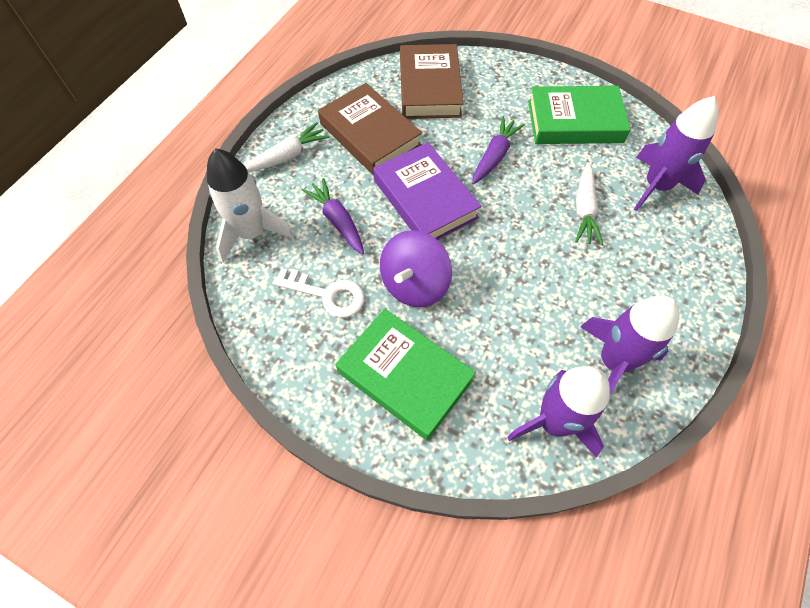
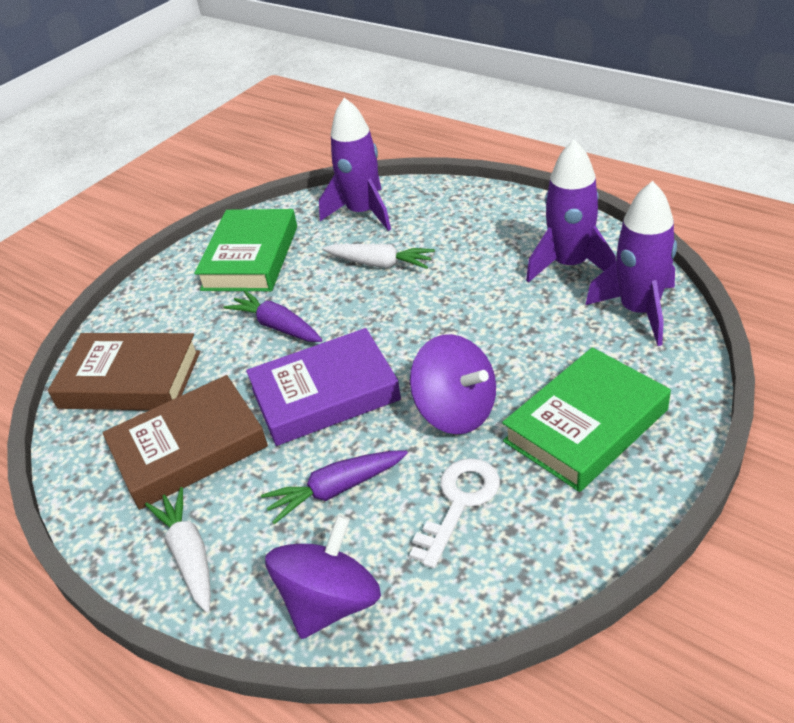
camera: 75 degrees left, 20 degrees down
white rocket [207,148,294,263] -> purple spinning top [265,515,381,639]

